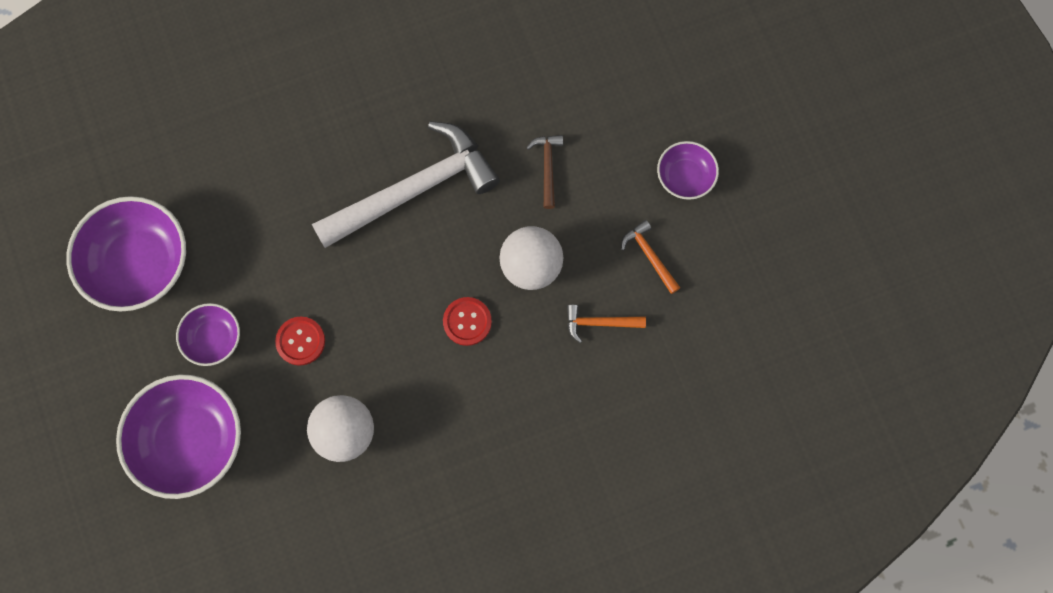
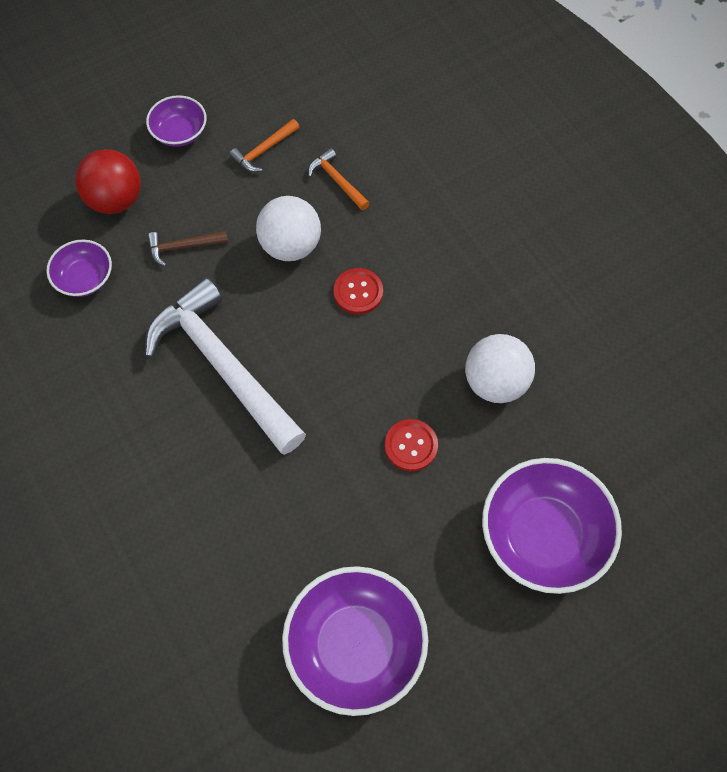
camera: 100 degrees left, 10 degrees down
purple bowl [176,303,240,366] -> purple bowl moved to [46,240,112,297]
orange hammer [567,304,646,343] -> orange hammer turned 150 degrees clockwise [308,148,370,210]
none -> red ball [75,149,141,214]

